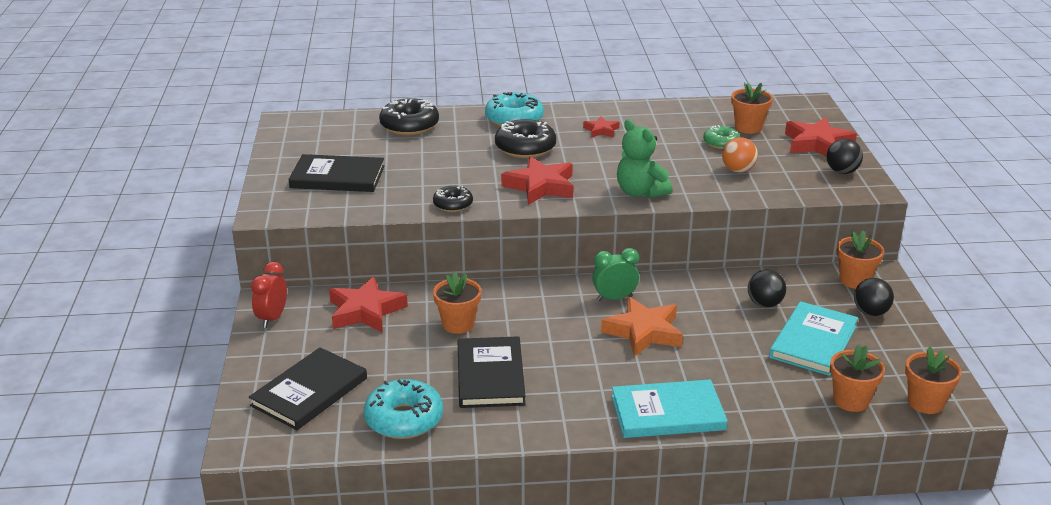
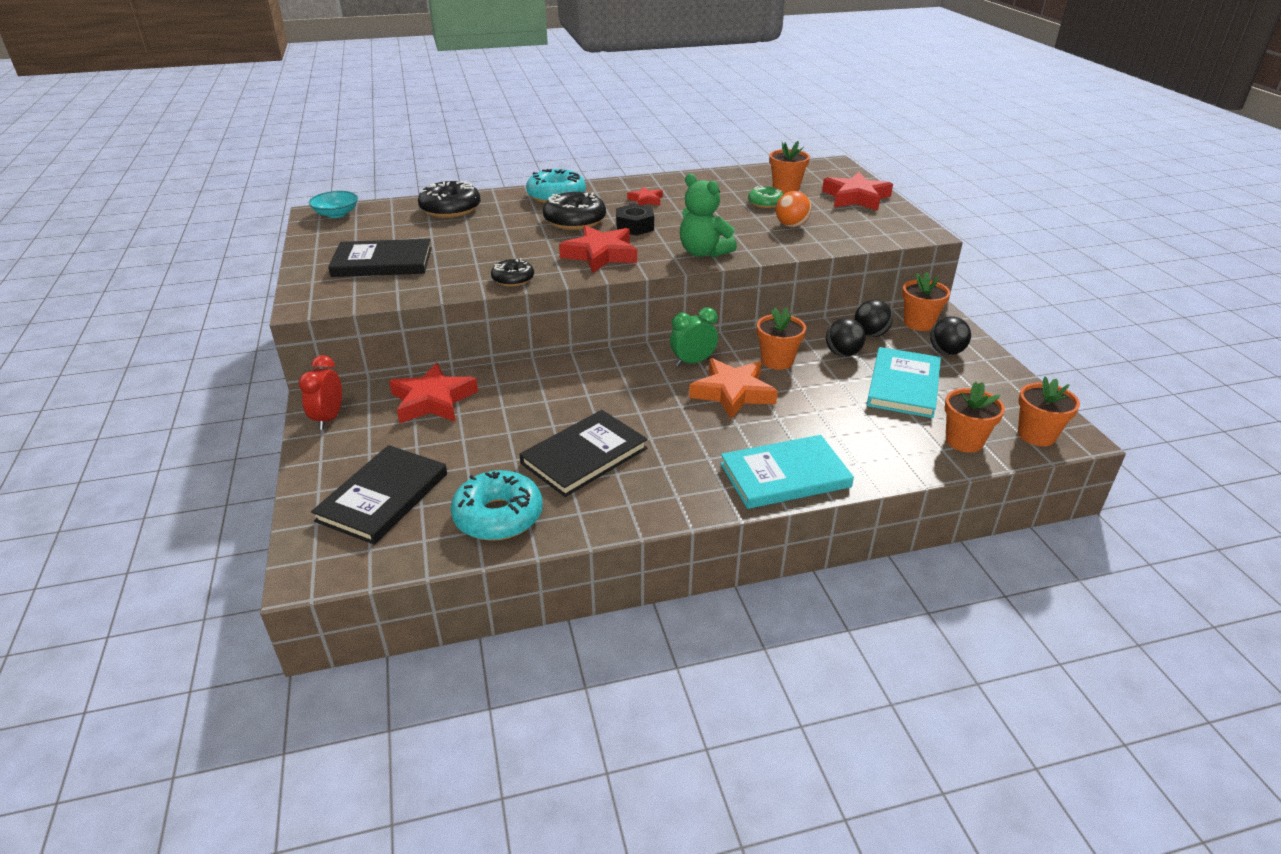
camera: 10 degrees left, 5 degrees up
orange flower pot [433,272,482,334] -> orange flower pot moved to [757,307,806,370]
black book [458,336,526,408] -> black book turned 60 degrees clockwise [520,410,648,497]
black ball [827,139,863,174] -> black ball moved to [854,300,893,337]
none -> turquoise bowl [309,191,358,218]
none -> black nut [616,204,654,236]

